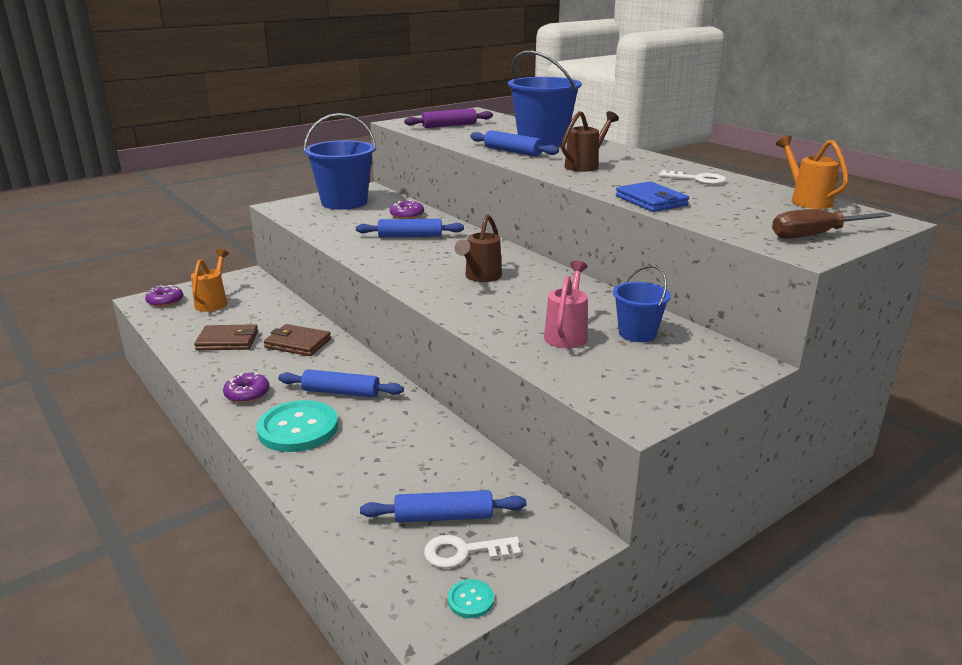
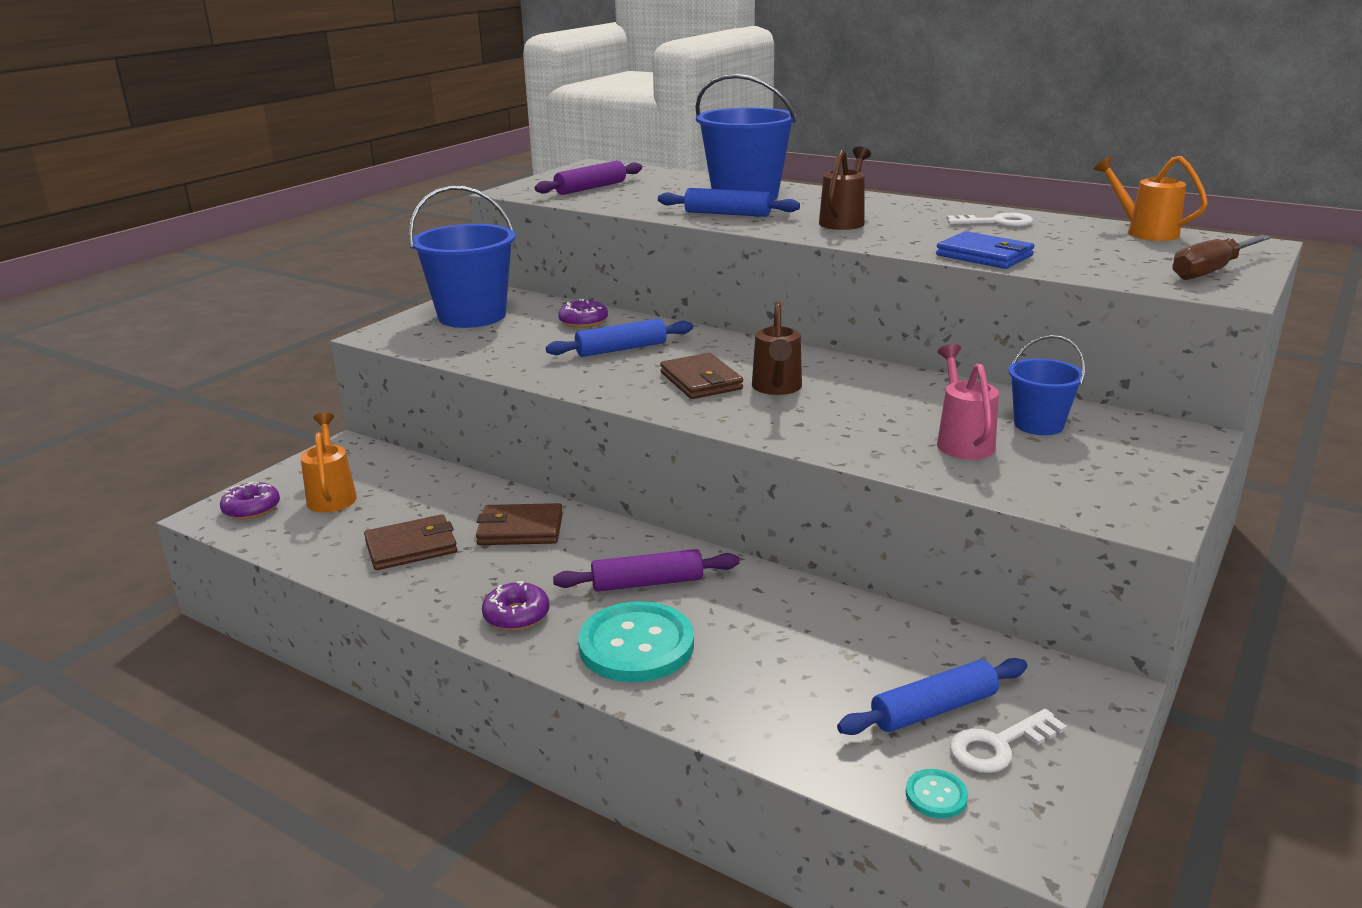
camera: 20 degrees left, 0 degrees up
blue rolling pin [278,369,404,398] -> purple rolling pin [553,549,740,592]
turquoise button [448,579,494,618] -> turquoise button moved to [906,769,968,818]
none -> brown wallet [660,353,743,399]

